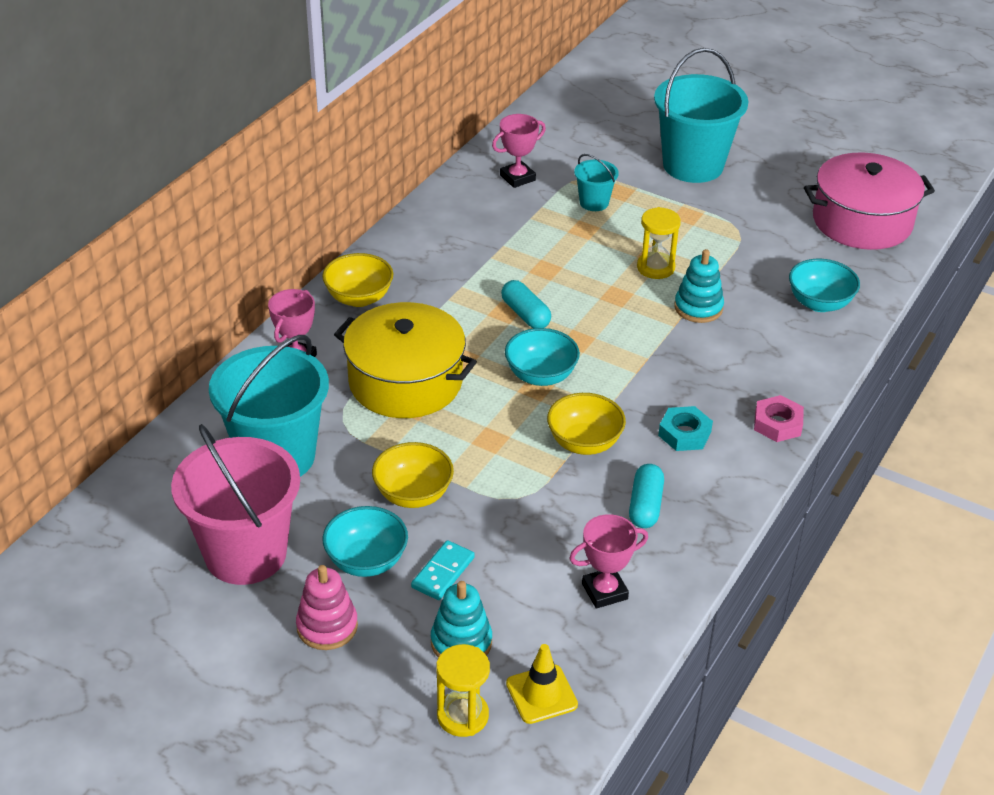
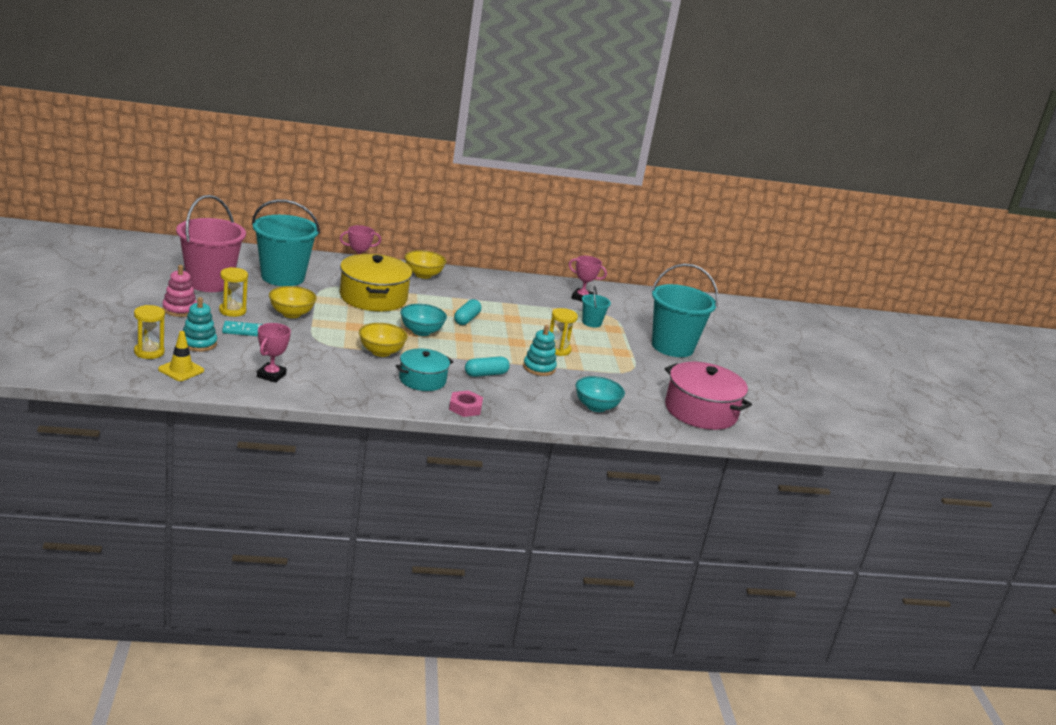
camera: 50 degrees right, 15 degrees down
turquoise bowl [322,506,408,577] -> yellow hourglass [219,267,248,317]
pink trophy [569,514,648,609] -> pink trophy turned 75 degrees clockwise [257,323,291,383]
turquoise capsule [629,464,664,528] -> turquoise capsule moved to [465,356,510,377]
turquoise nut [658,406,713,451] -> turquoise pot [396,348,453,391]

